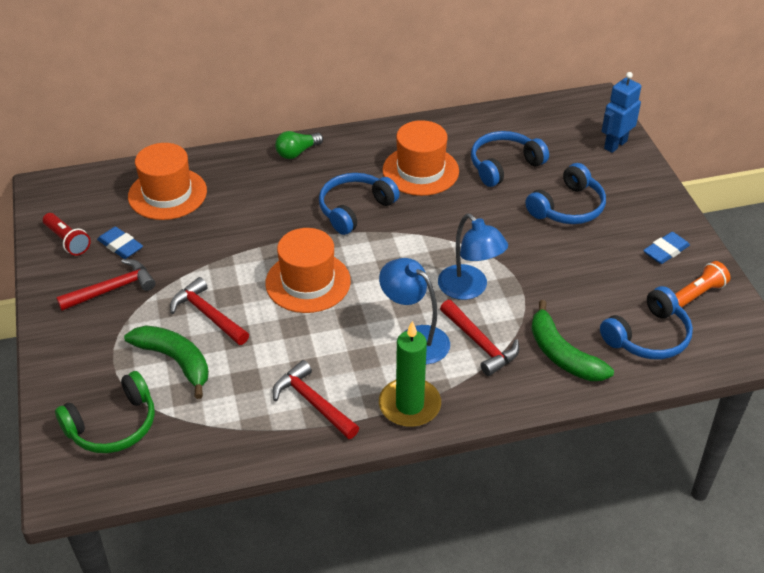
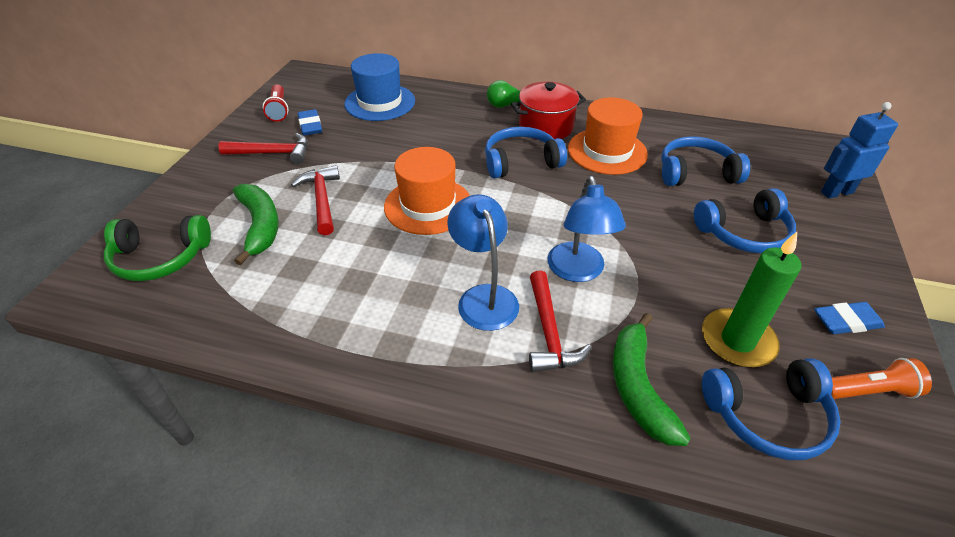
camera: 30 degrees right, 0 degrees up
orange hat [128,143,207,220] -> blue hat [344,53,415,121]
red hammer [273,360,359,439] -> none
green candle [379,321,441,427] -> green candle moved to [702,232,801,367]
none -> red pot [511,82,586,140]

